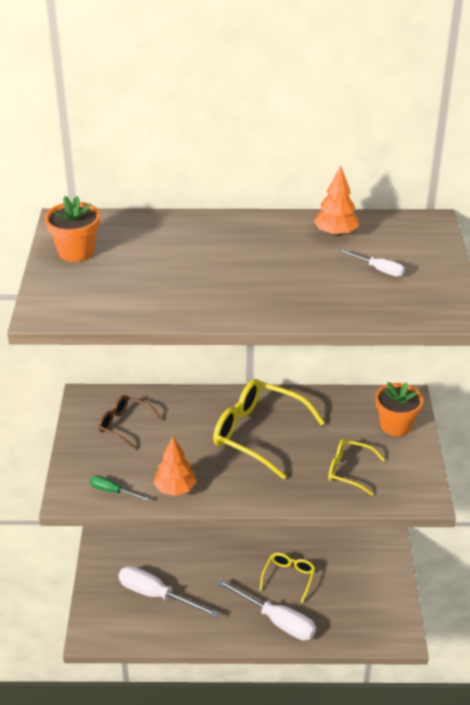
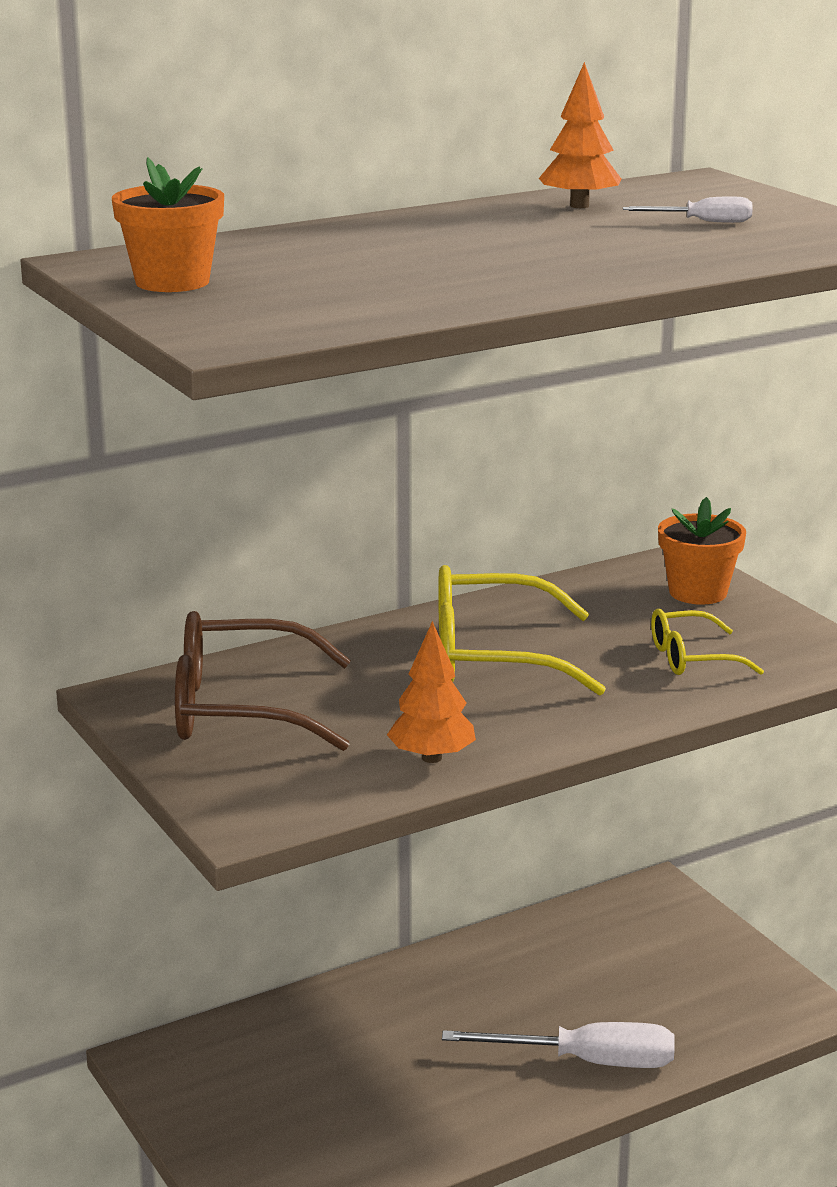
camera: 30 degrees left, 15 degrees down
green screwdriver [90,475,149,501] -> none
brown glasses [98,395,162,450] -> brown glasses [175,611,351,751], size x1.80
white screwdriver [118,566,220,618] -> none
yellow glasses [260,553,315,603] -> none

